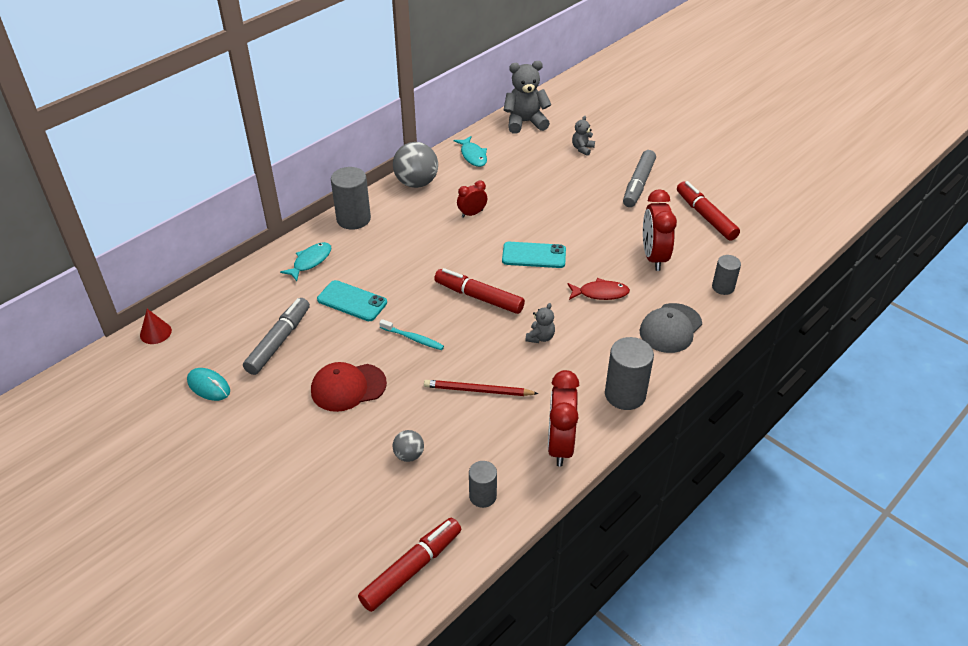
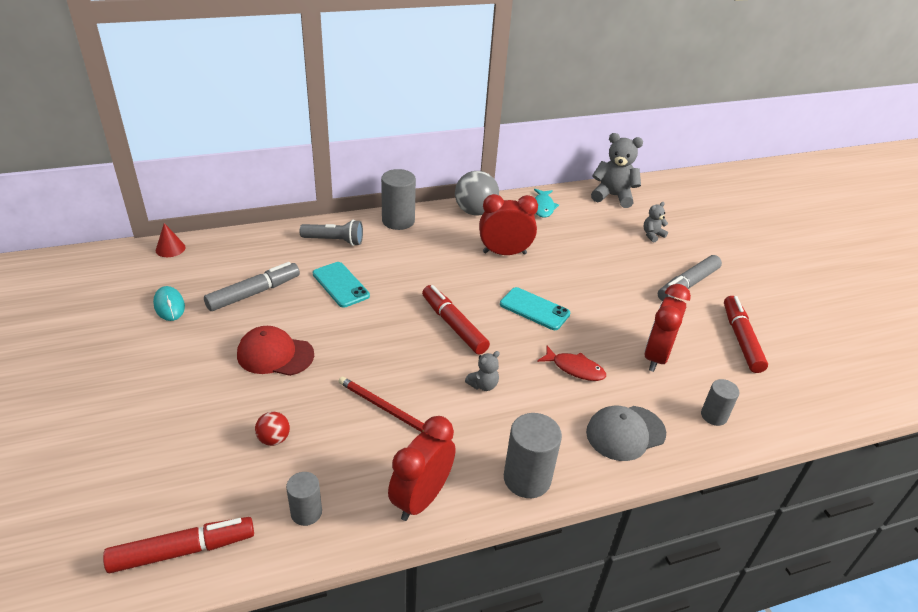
camera: 25 degrees right, 5 degrees down
turquoise fish [280,242,331,281] -> grey flashlight [300,220,363,246]
turquoise toothbrush [379,319,444,350] -> none
grey ball [393,430,424,462] -> red ball [255,412,290,446]
red clock [457,181,487,218] -> red clock [479,194,538,255], size x1.79

